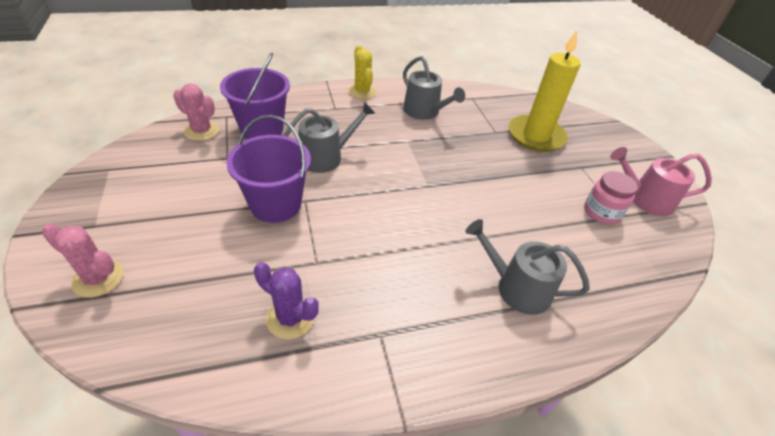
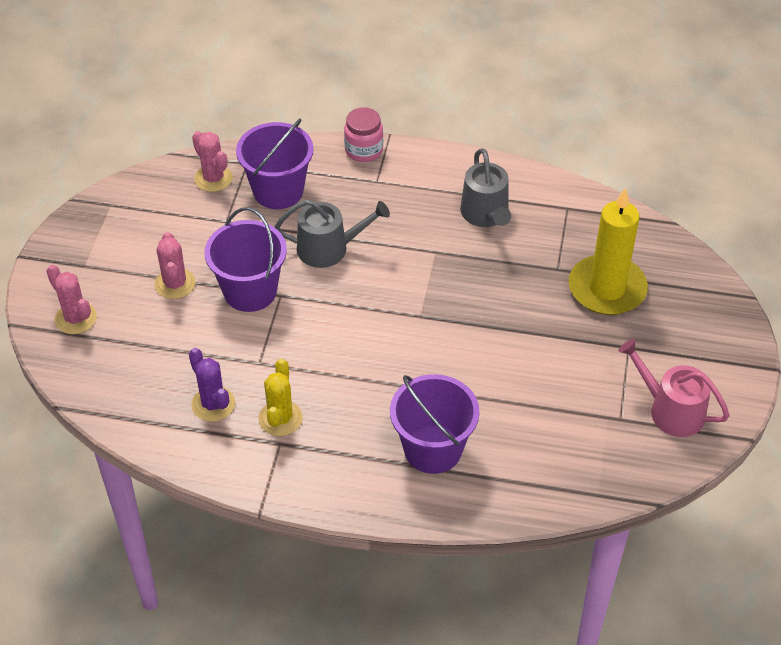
camera: 30 degrees right, 5 degrees up
yellow cactus [348,46,377,99] -> yellow cactus moved to [259,359,303,436]
grey watering can [466,219,590,315] -> purple bucket [390,374,480,474]
pink jar [584,171,638,224] -> pink jar moved to [344,107,383,162]
none -> pink cactus [154,232,196,299]

